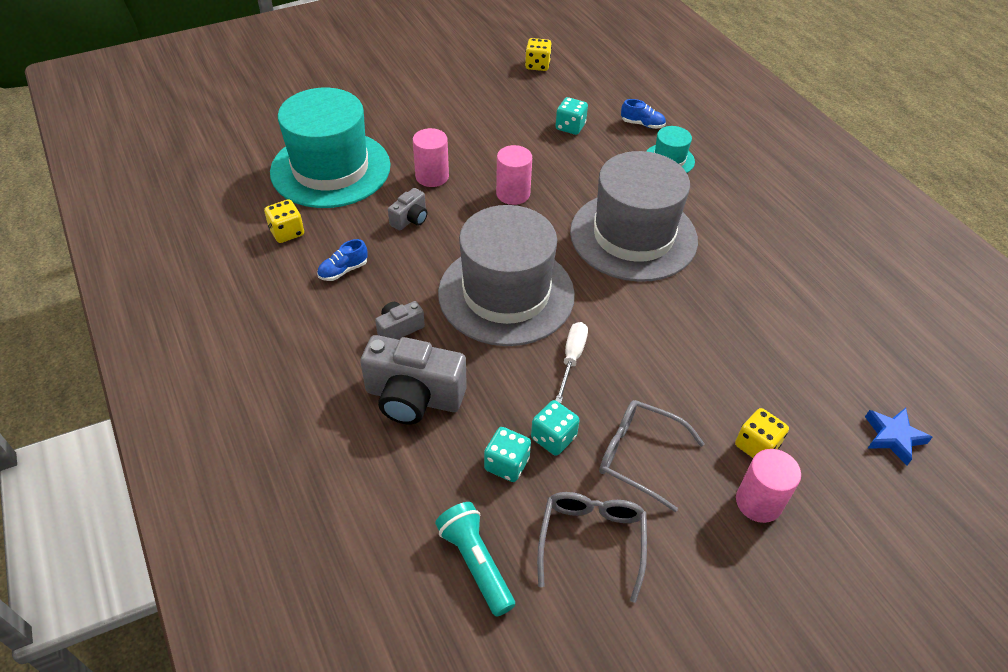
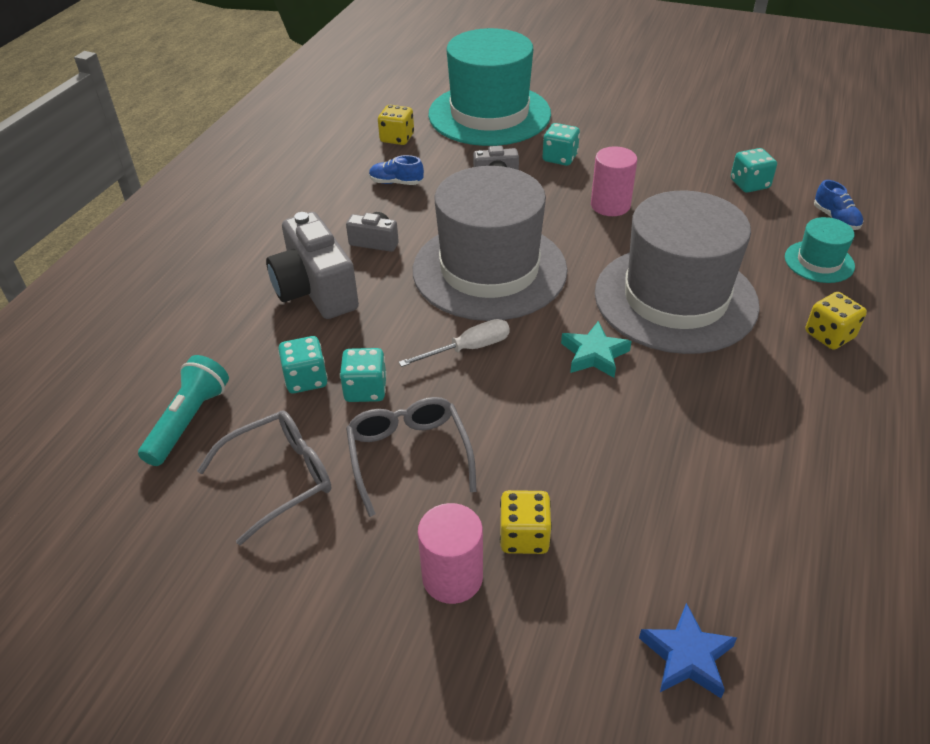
camera: 50 degrees right, 5 degrees down
pink cylinder [413,128,449,187] -> turquoise dice [543,123,580,166]
yellow dice [525,38,552,71] -> yellow dice moved to [805,292,867,350]
none -> turquoise star [561,321,632,378]

